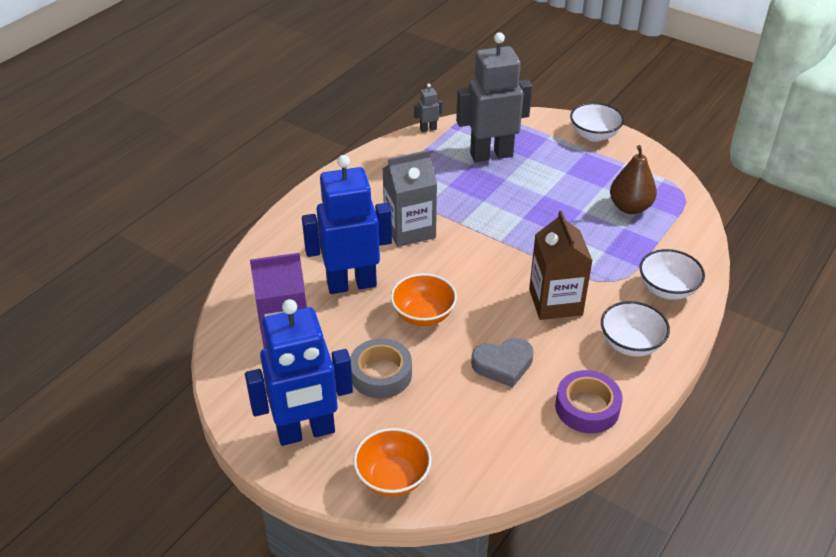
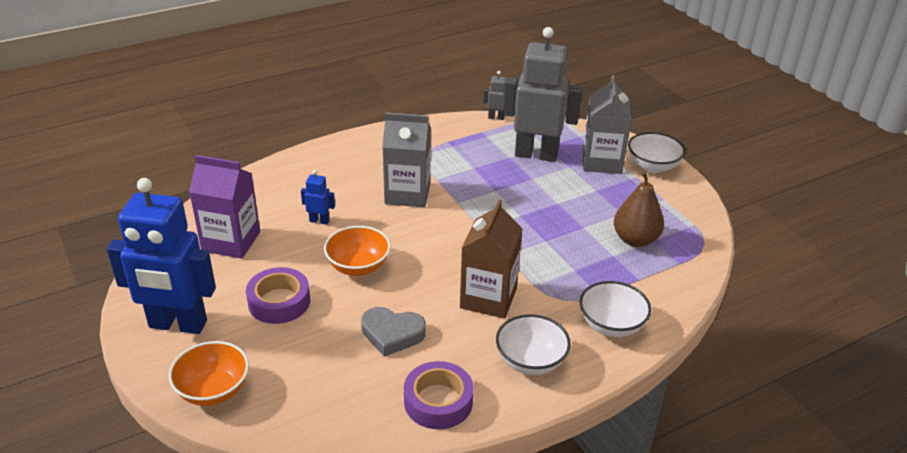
camera: 25 degrees right, 5 degrees down
blue robot [302,155,392,294] -> blue robot [301,170,335,225], size x0.40
grey tape [350,338,412,398] -> purple tape [246,267,310,324]
none -> grey carton [583,75,632,174]

